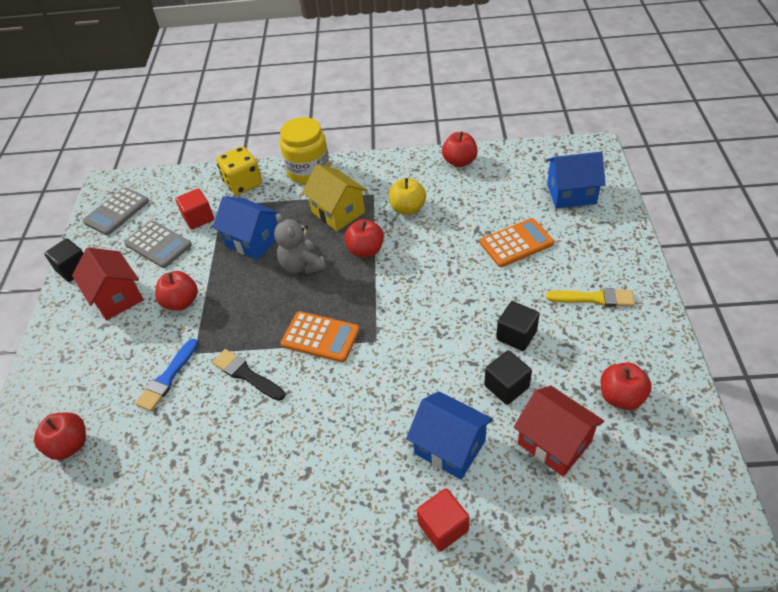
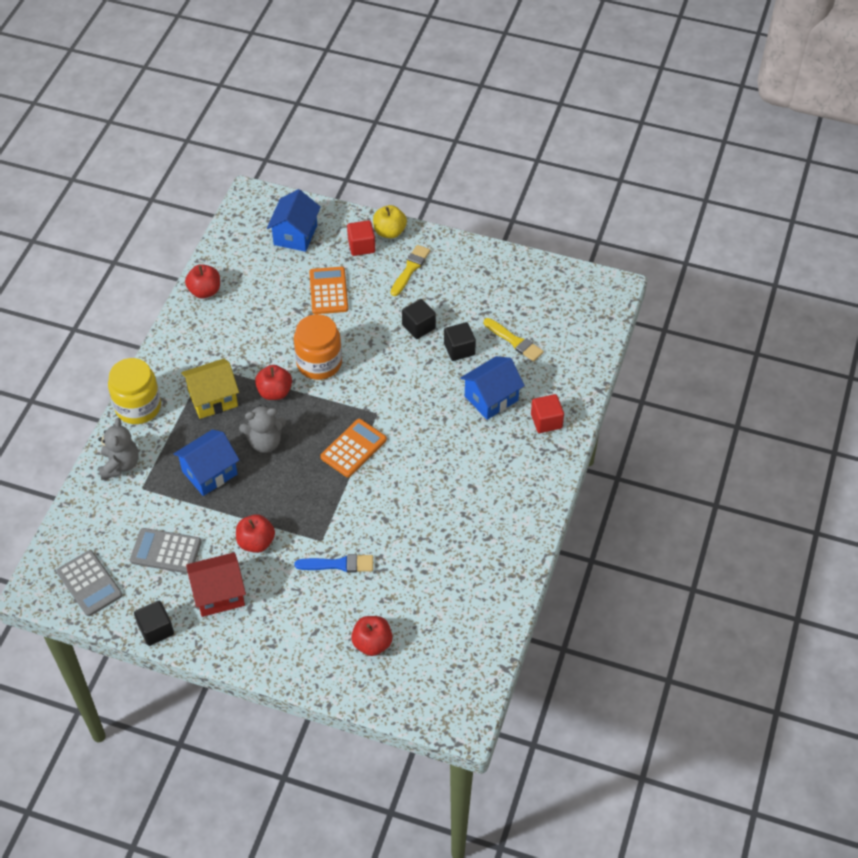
camera: 75 degrees left, 5 degrees up
grey calculator [124,221,192,268] -> grey calculator turned 135 degrees counterclockwise [130,528,201,574]
blue brush [135,338,198,412] -> blue brush turned 45 degrees counterclockwise [295,554,373,573]
red cube [176,188,214,230] -> red cube moved to [347,220,375,256]
black brush [212,349,285,401] -> none
yellow dice [216,146,262,195] -> grey teddy bear [98,418,139,479]
yellow apple [389,178,426,215] -> yellow apple moved to [373,205,407,238]
red house [513,386,604,477] -> yellow brush [484,318,544,362]
red apple [601,362,652,410] -> none
none -> orange jar [294,314,342,380]

